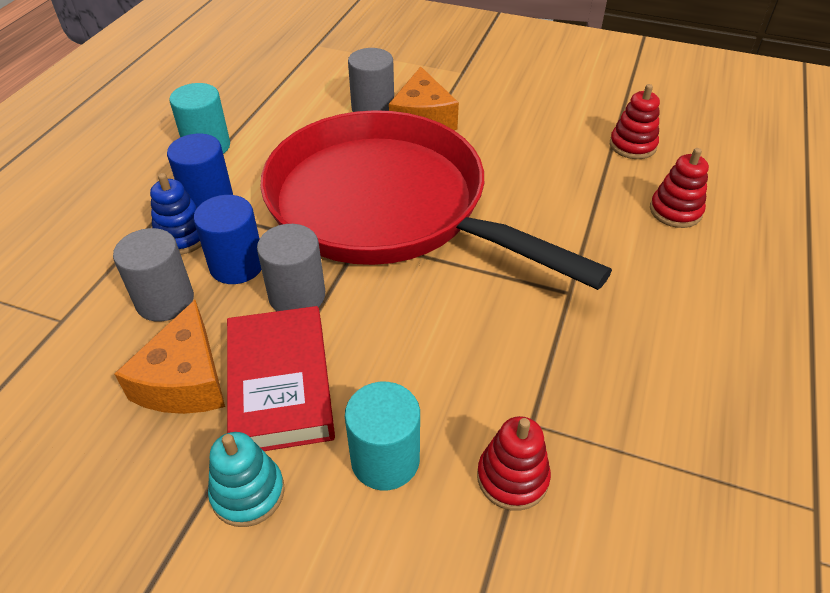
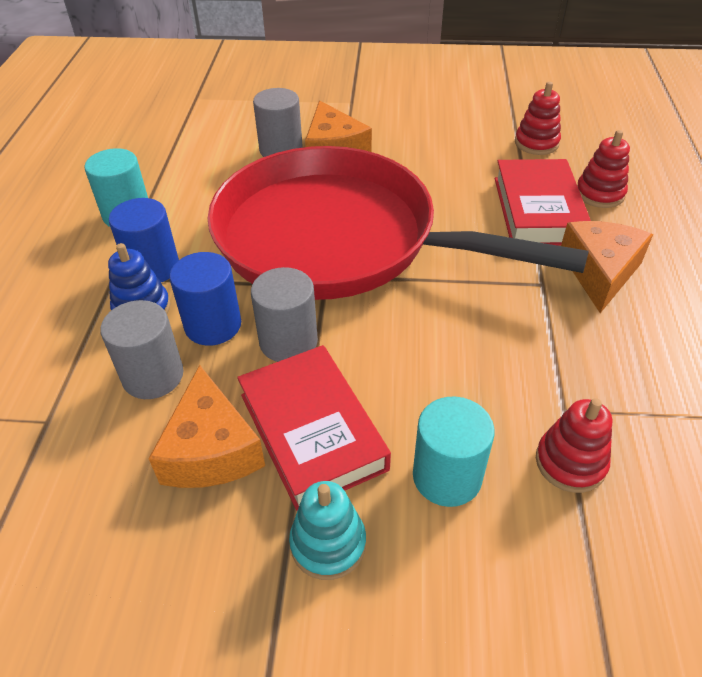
camera: 15 degrees left, 0 degrees up
none -> red book [495,159,591,246]
none -> orange cheese [561,221,653,313]

